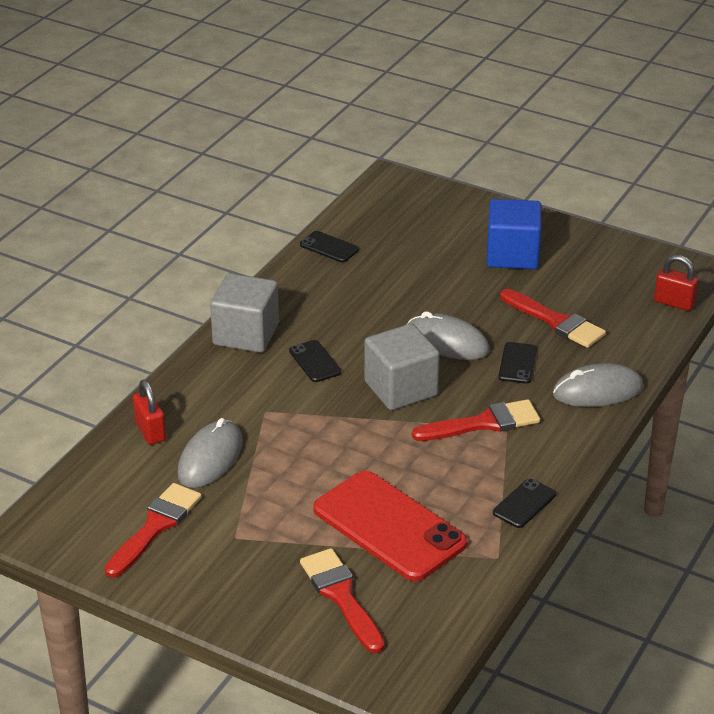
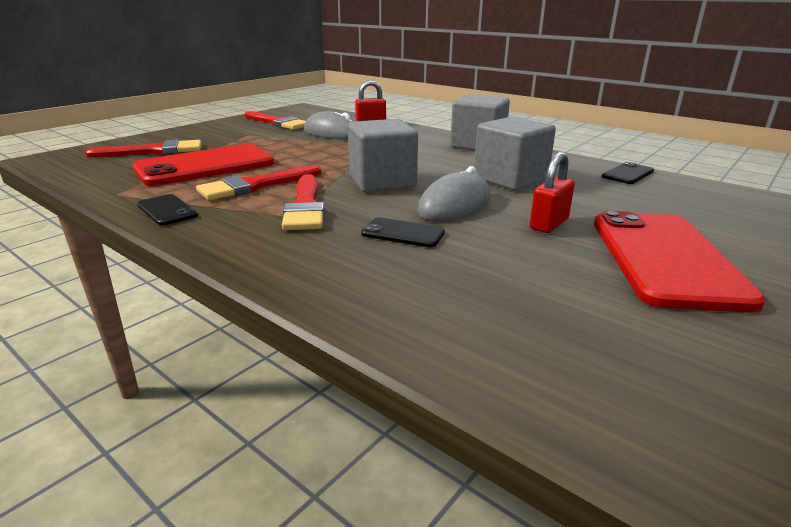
camera: 100 degrees right, 10 degrees down
black phone [289,340,341,382] -> none
blue cube [487,199,542,270] -> red phone [594,211,766,313]
red brush [500,289,606,348] -> red brush moved to [196,165,321,200]
grey mouse [553,363,644,407] -> none
red padlock [654,255,699,311] -> red padlock moved to [529,152,575,233]
none -> grey cube [474,116,556,191]

